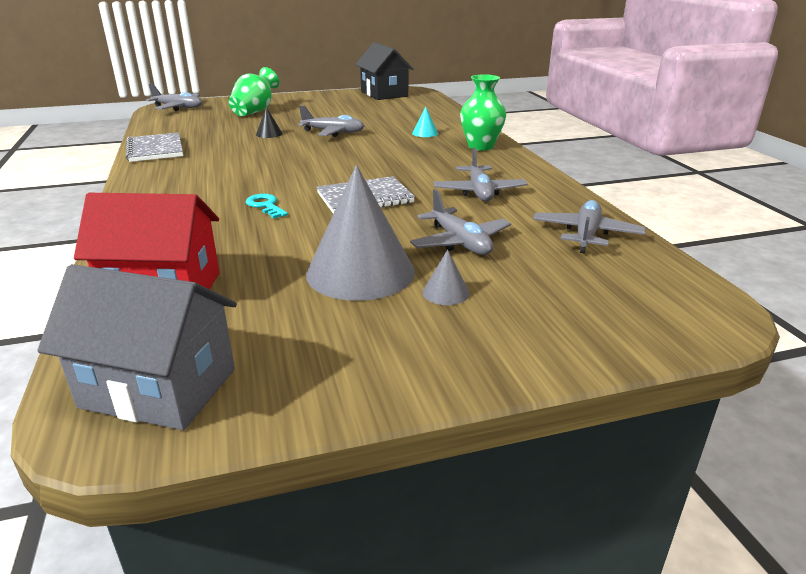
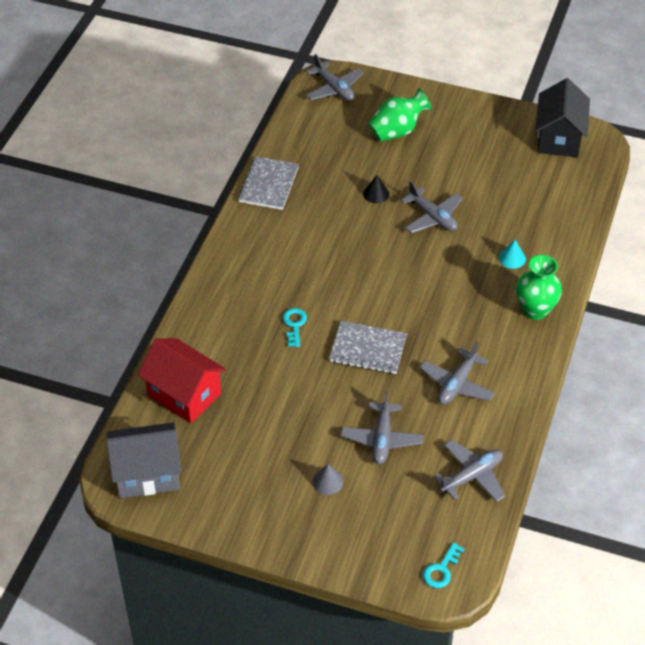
camera: 35 degrees right, 20 degrees up
grey house [37,264,237,430] -> grey house turned 60 degrees counterclockwise [106,422,182,498]
grey cone [306,165,415,301] -> none
none -> turquoise key [423,542,465,588]

